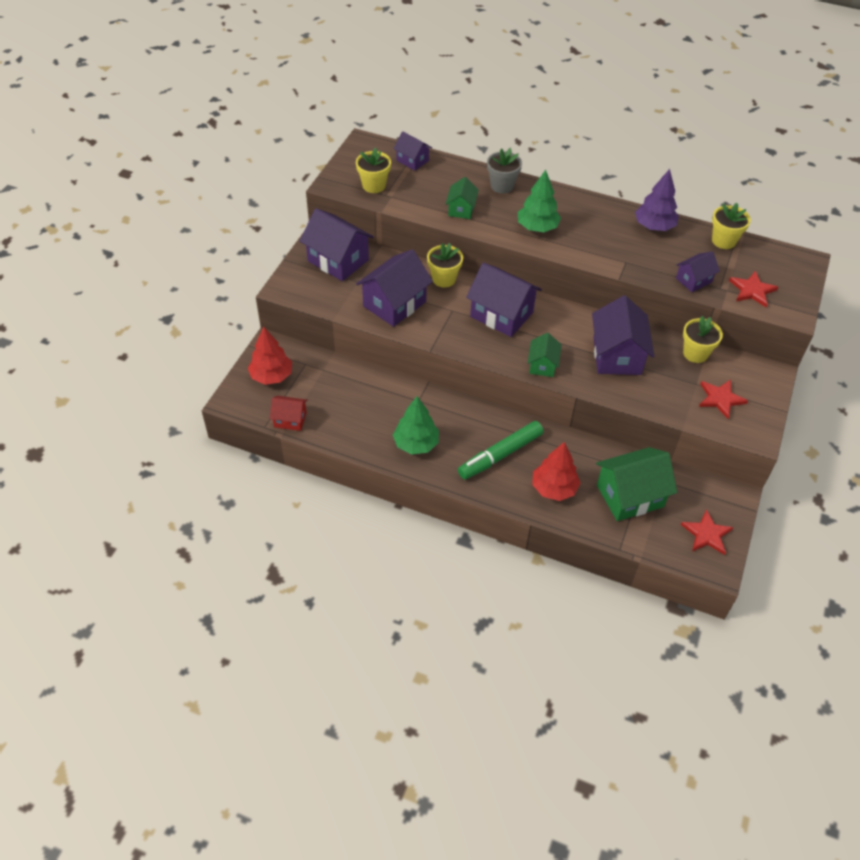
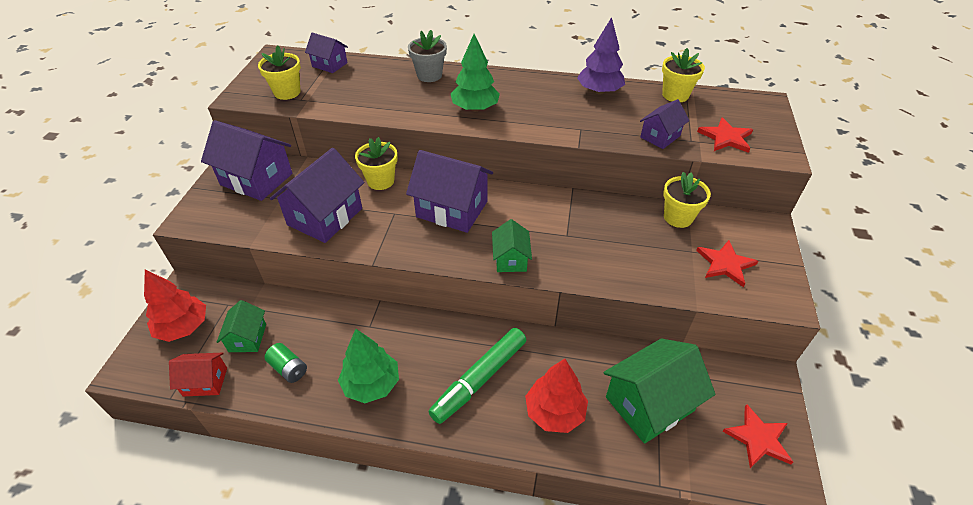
camera: 10 degrees left, 5 degrees down
green house [446,177,479,219] -> green house moved to [217,300,266,352]
purple house [592,295,654,375] -> none
none -> green battery [265,343,307,383]

